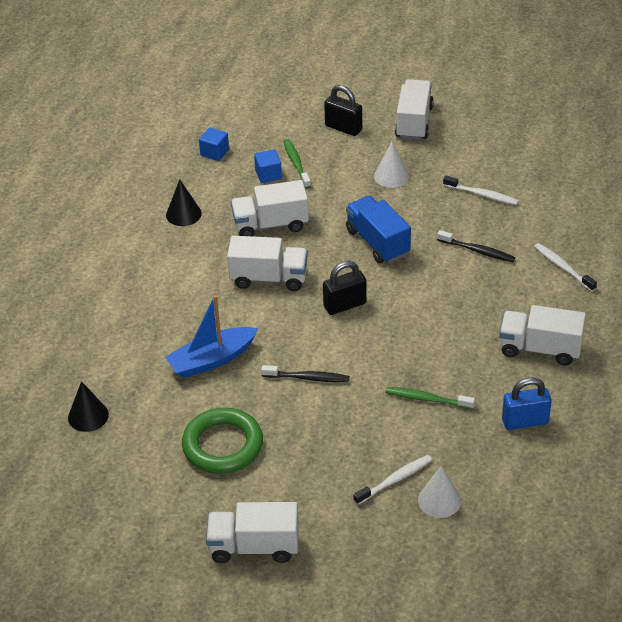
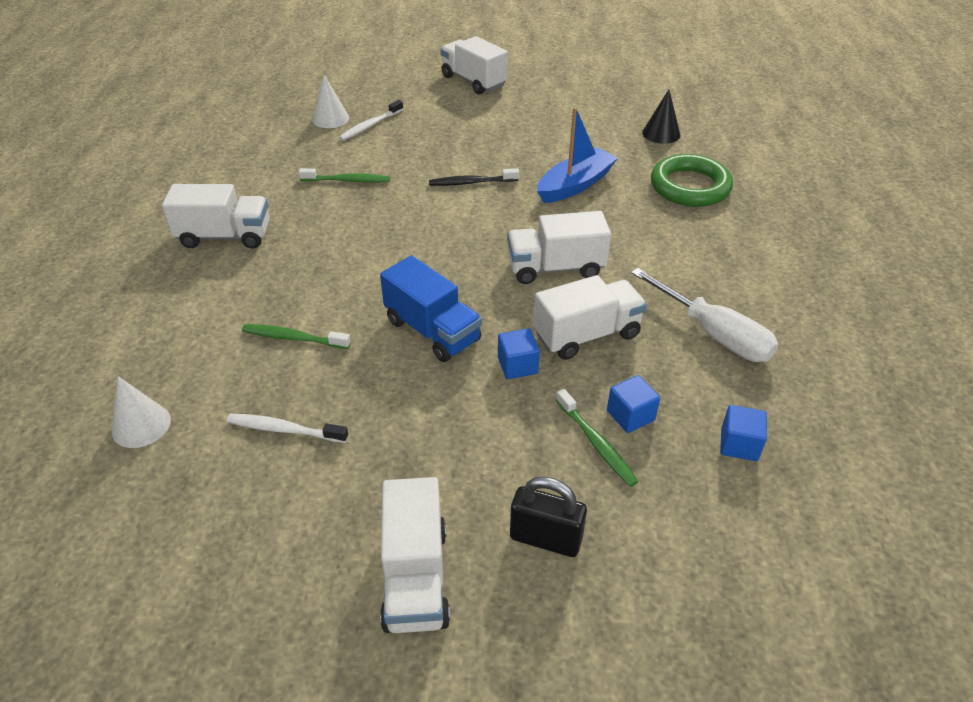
camera: 165 degrees right, 0 degrees up
black cone [166,180,202,226] -> white screwdriver [631,268,778,362]
green ring [182,408,263,474] -> green ring moved to [651,154,733,207]
white truck [206,502,299,563] -> white truck turned 120 degrees counterclockwise [440,36,508,95]
black padlock [323,261,367,315] -> none
white cone [374,142,409,188] -> white cone moved to [112,376,171,448]
black toothbrush [437,230,515,262] -> green toothbrush [242,324,351,349]
blue padlock [502,378,552,430] -> none
white toothbrush [534,243,597,292] -> none
none -> blue cube [498,328,540,379]

